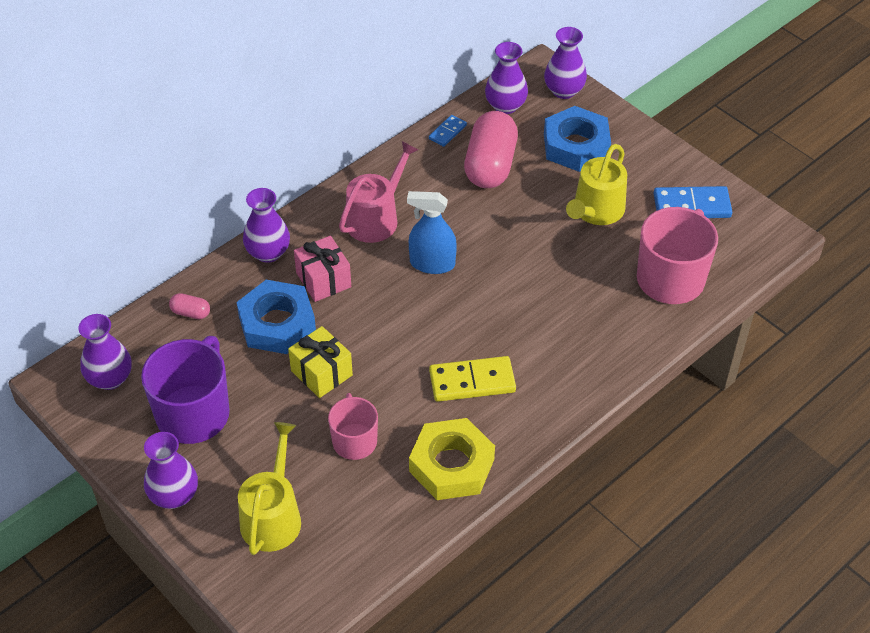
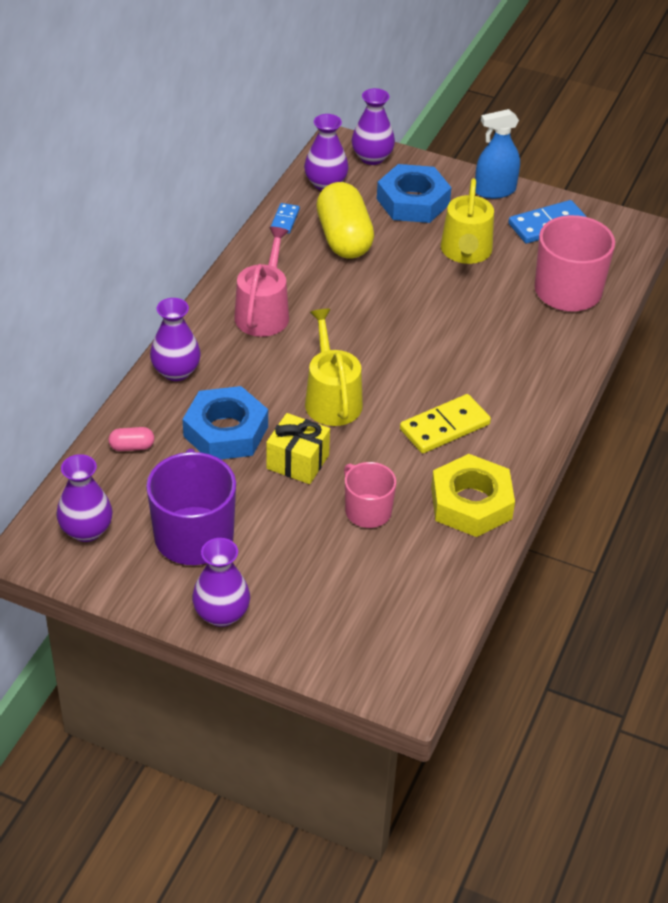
camera: 25 degrees left, 5 degrees down
yellow watering can [238,422,301,555] -> yellow watering can moved to [305,309,363,426]
pink gift [294,236,351,302] -> none
blue spray bottle [407,191,457,274] -> blue spray bottle moved to [475,109,520,199]
pink capsule [464,111,518,188] -> yellow capsule [316,182,374,258]

